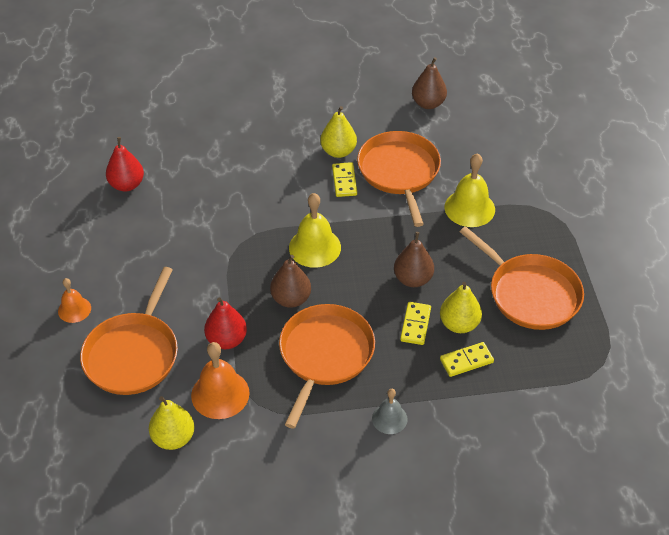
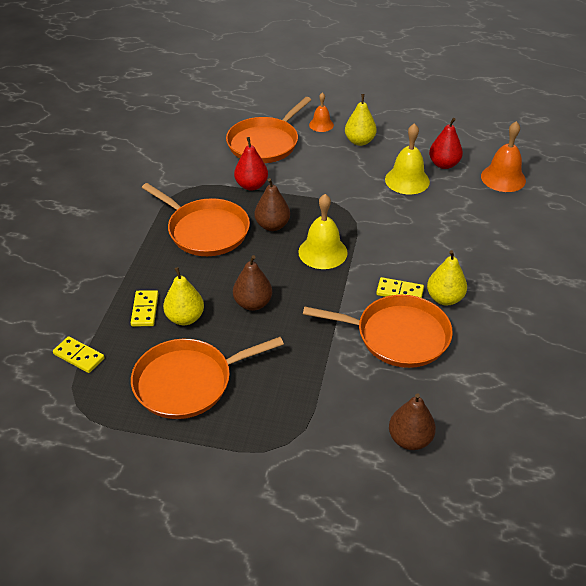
camera: 110 degrees right, 5 degrees down
orange pan [80,267,178,395] -> orange pan turned 90 degrees counterclockwise [226,97,311,163]
yellow pear [149,396,194,450] -> yellow pear moved to [345,94,377,146]
orange bell [191,342,250,419] -> orange bell moved to [481,121,526,192]
grey bell [372,389,408,434] -> none
yellow domino [400,302,431,345] -> yellow domino moved to [53,336,105,373]
brown pear [412,57,447,109] -> brown pear moved to [389,393,436,450]
yellow bell [444,153,495,227] -> yellow bell moved to [385,123,430,194]

